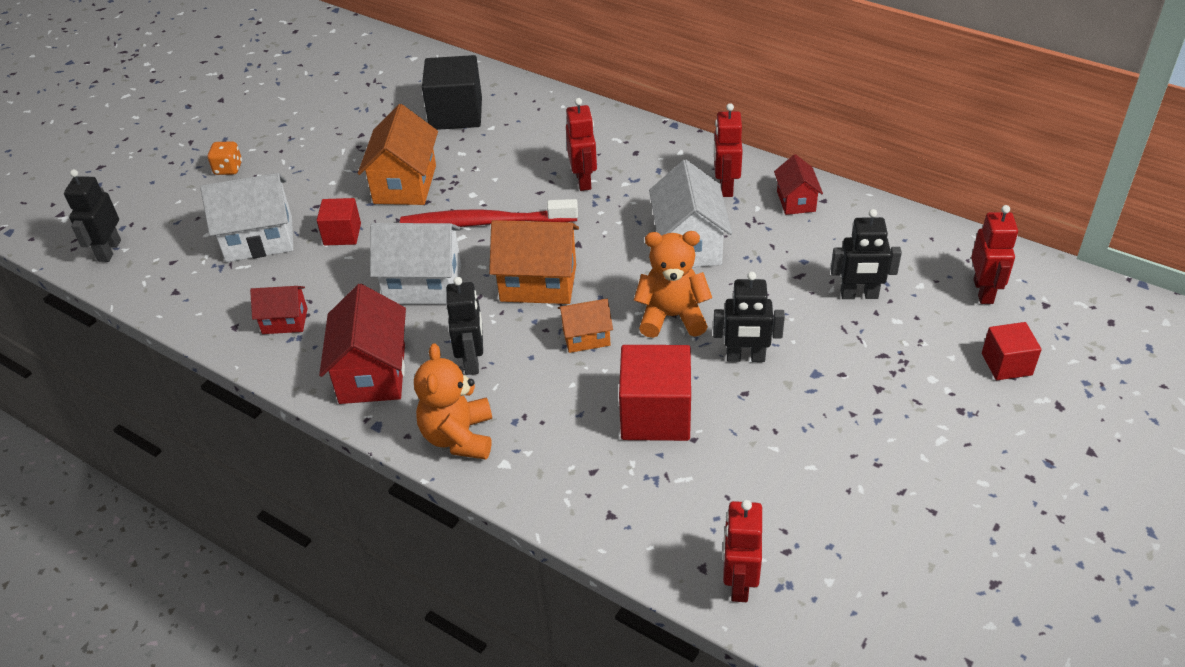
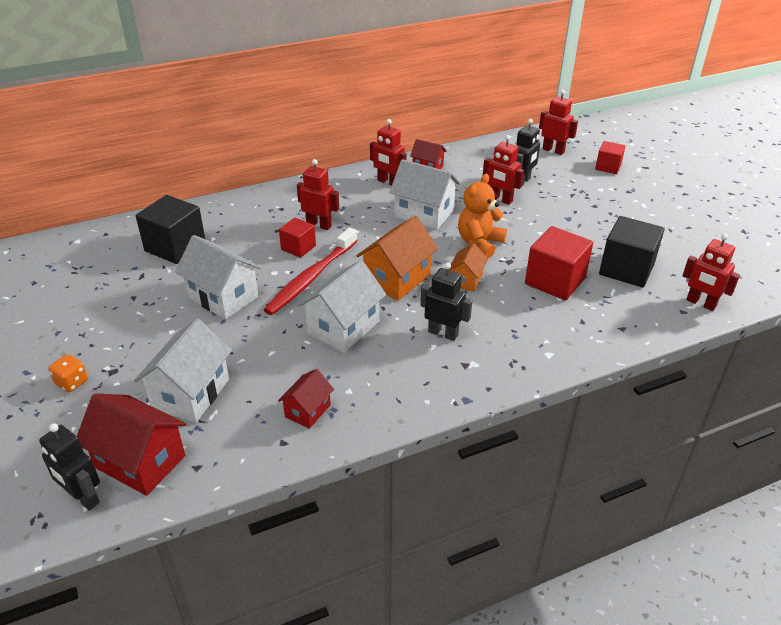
camera: 60 degrees left, 5 degrees down
red cube [317,198,361,245] -> red cube moved to [279,218,316,258]
red house [319,284,406,404] -> red house moved to [77,393,186,496]
orange house [358,104,438,205] -> white house [175,235,261,320]
orange teddy bear [414,344,492,460] -> none
black robot [713,272,785,362] -> none
none -> red robot [483,135,524,205]
none -> black cube [599,216,665,287]

